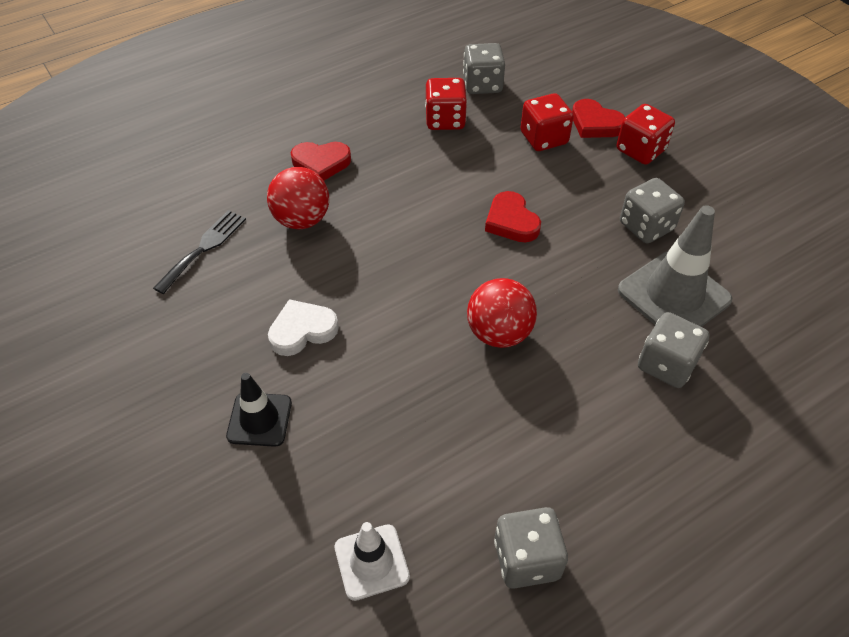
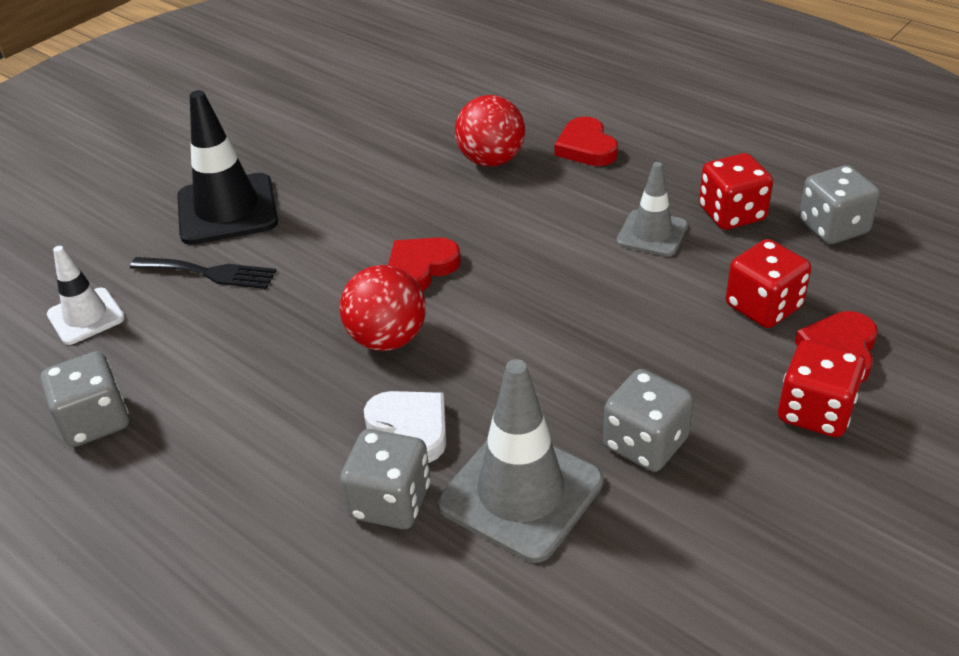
camera: 75 degrees right, 10 degrees down
black fork [153,210,246,294] -> black fork moved to [130,257,276,289]
black traffic cone [226,373,292,447] -> black traffic cone [177,90,278,245], size x1.68
white heart [268,299,339,356] -> white heart moved to [364,391,446,463]
red heart [485,191,541,242] -> red heart moved to [388,237,461,291]
none -> grey traffic cone [617,162,688,256]

